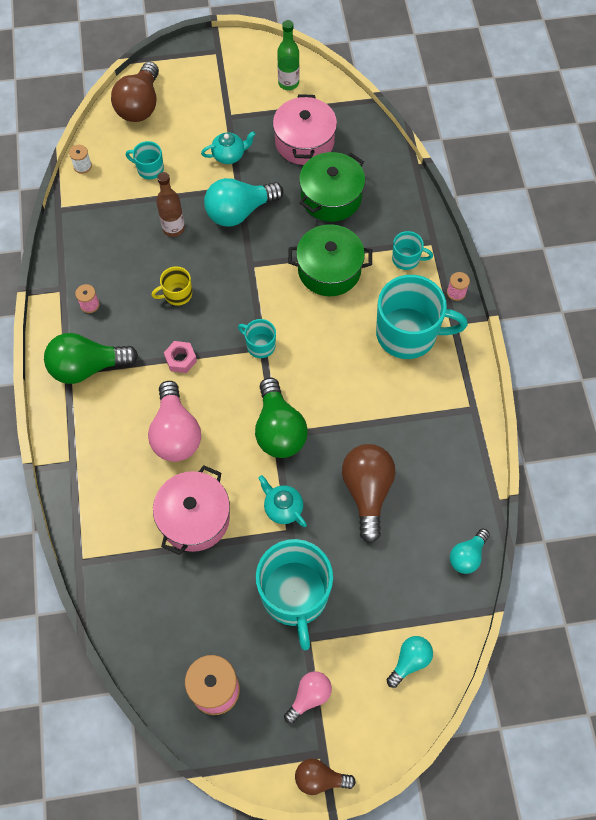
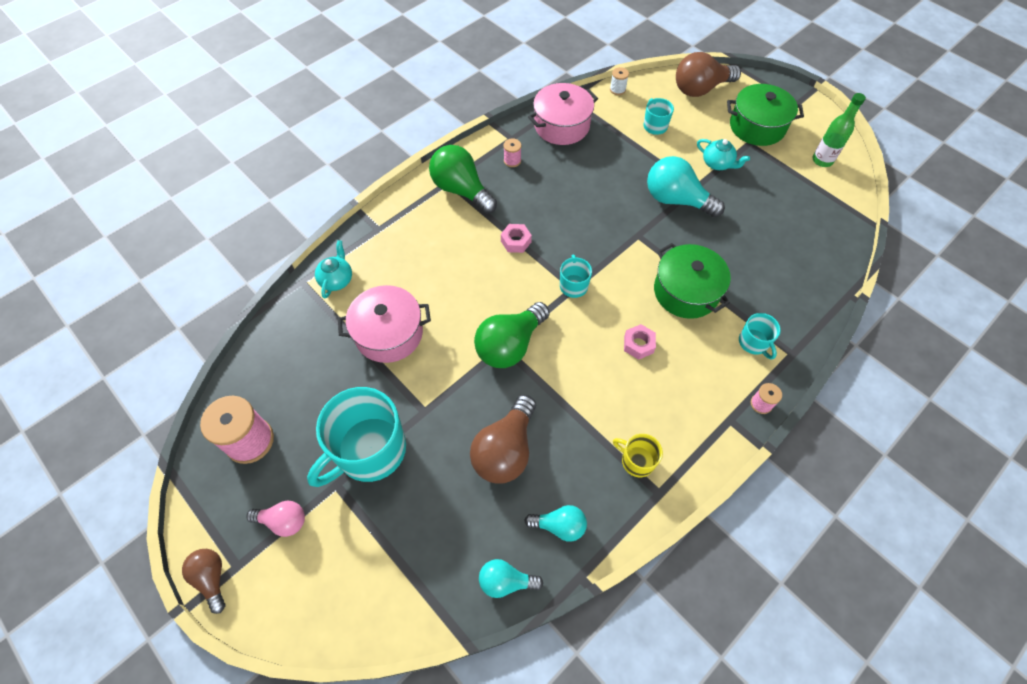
camera: 55 degrees right, 5 degrees down
pink light bulb [148,381,201,462] -> none
yellow mug [152,266,192,306] -> yellow mug moved to [613,434,663,477]
brown bottle [156,172,185,237] -> none
turquoise teapot [258,475,307,527] -> turquoise teapot moved to [315,240,352,299]
pink pot [273,94,337,165] -> pink pot moved to [528,83,598,145]
green pot [299,152,365,222] -> green pot moved to [727,84,804,146]
brown light bulb [342,444,395,543] -> brown light bulb turned 150 degrees clockwise [470,395,536,484]
turquoise mug [376,275,468,359] -> none
turquoise light bulb [387,636,433,688] -> turquoise light bulb moved to [524,505,587,542]
none -> pink nut [624,324,656,360]

